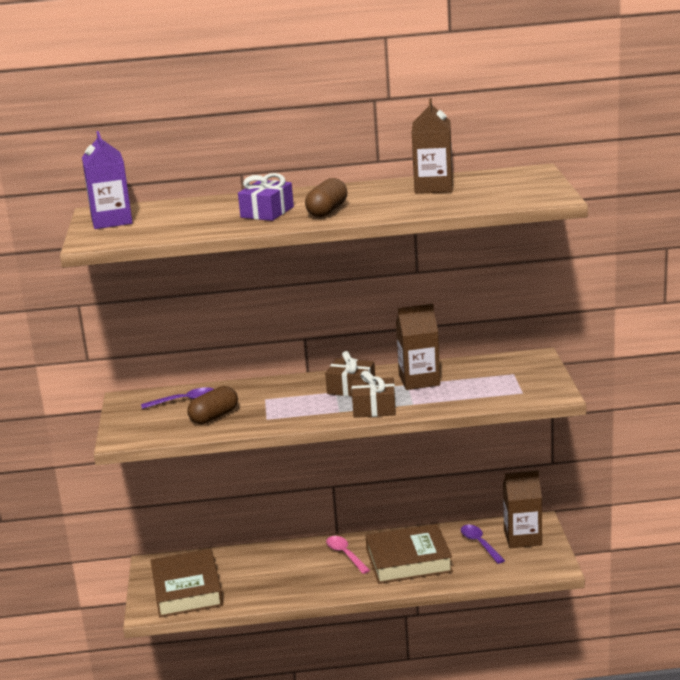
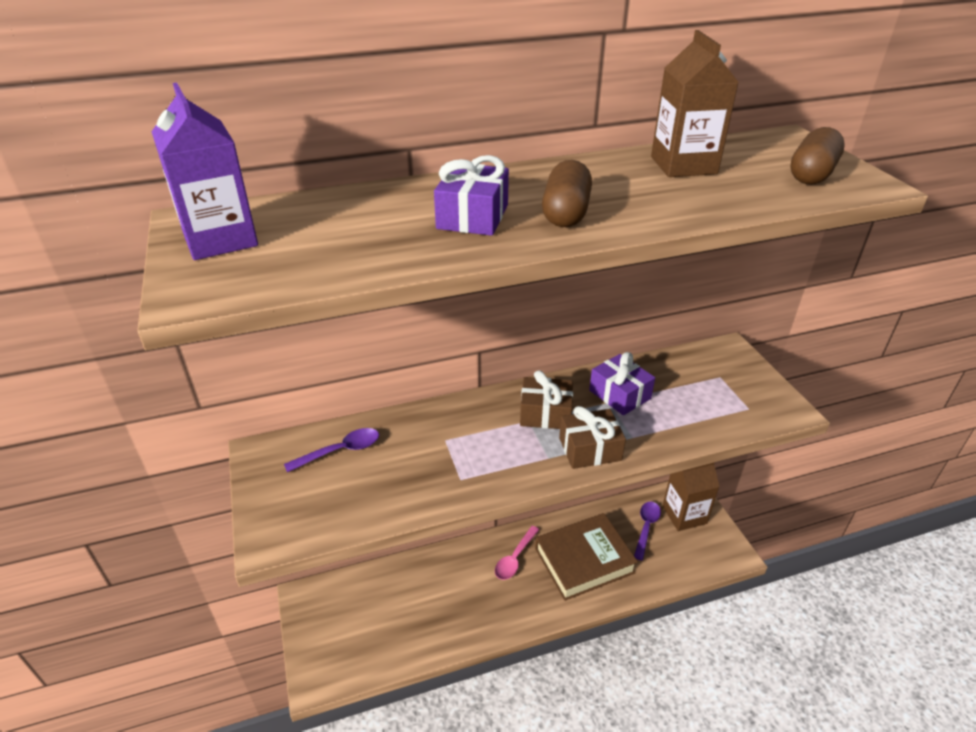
camera: 15 degrees left, 15 degrees up
brown book [151,549,223,618] -> none
brown capsule [187,386,238,424] -> brown capsule moved to [790,127,845,185]
pink spoon [326,536,370,574] -> pink spoon turned 105 degrees counterclockwise [495,526,539,580]
brown carton [396,304,440,390] -> purple gift [589,352,655,415]
purple spoon [461,525,505,564] -> purple spoon turned 60 degrees clockwise [634,502,661,560]

